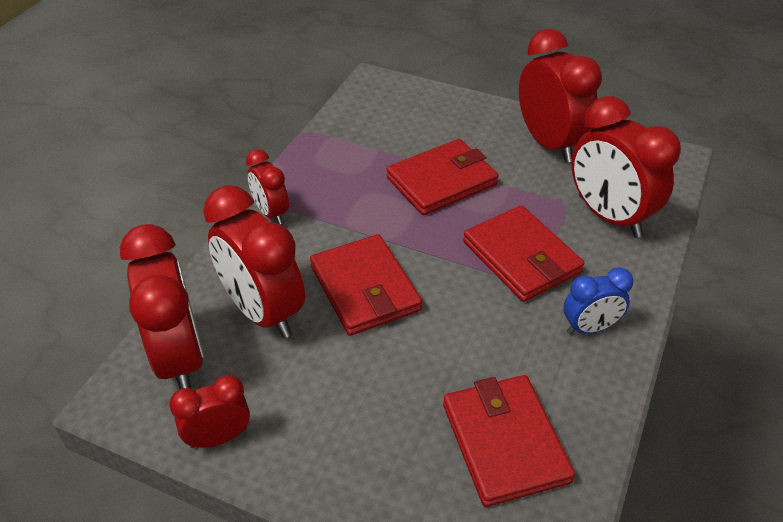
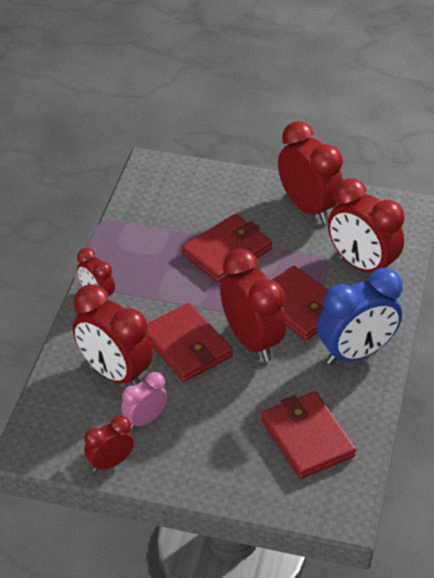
camera: 10 degrees left, 0 degrees up
red clock [120,224,204,389] -> red clock moved to [220,249,286,361]
blue clock [563,267,633,334] -> blue clock [317,268,403,365], size x1.83
none -> pink clock [121,372,168,430]

